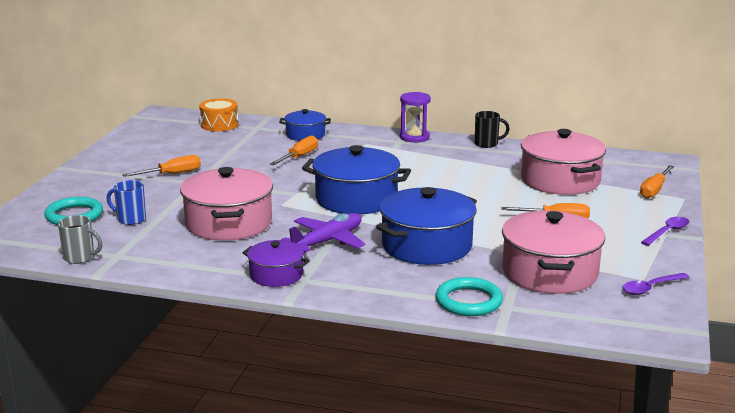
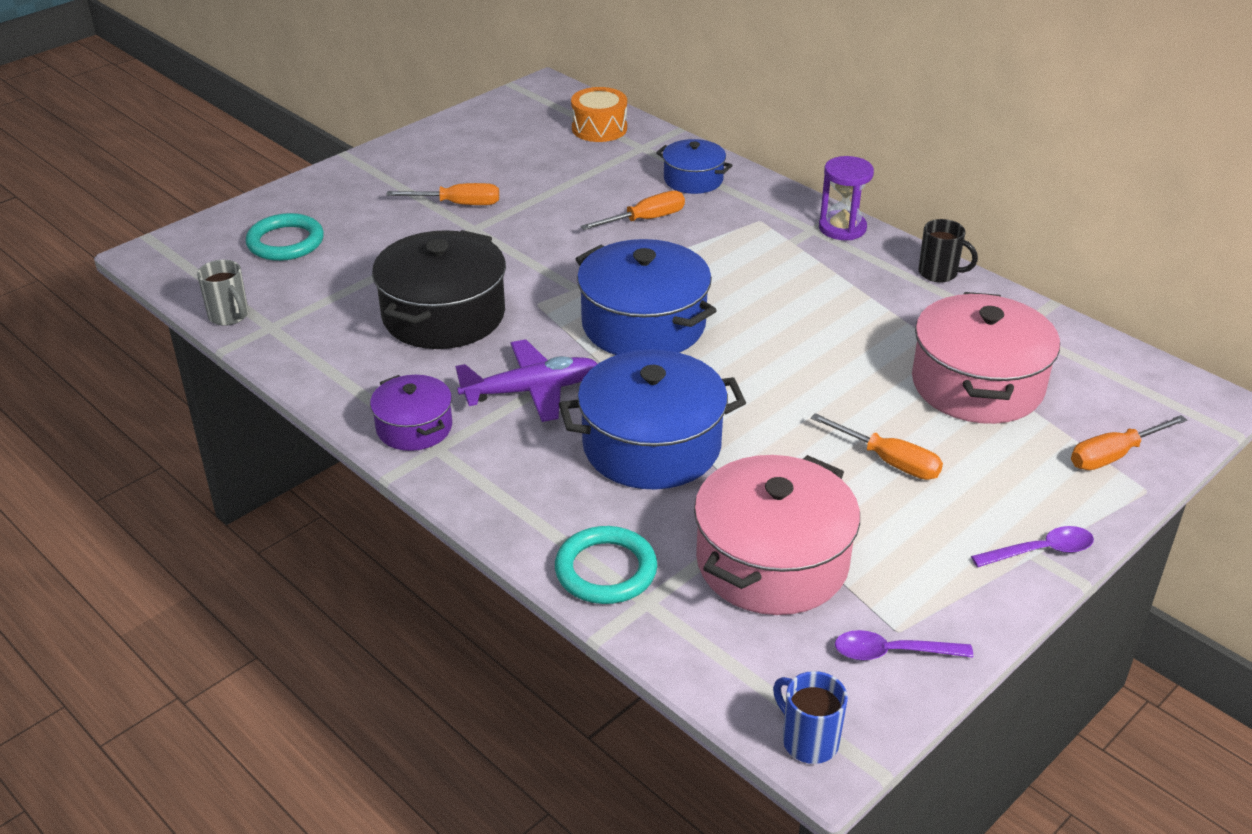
camera: 30 degrees right, 15 degrees up
blue mug [107,180,146,225] -> blue mug moved to [773,671,848,764]
pink pot [180,167,273,241] -> black pot [372,230,506,349]

